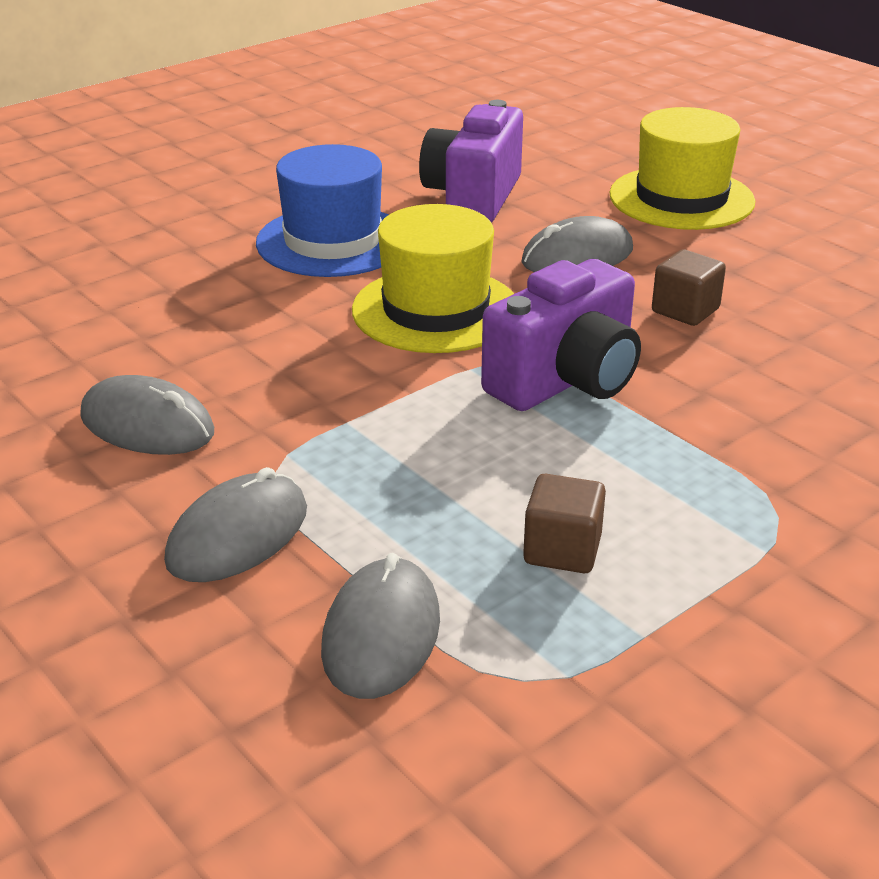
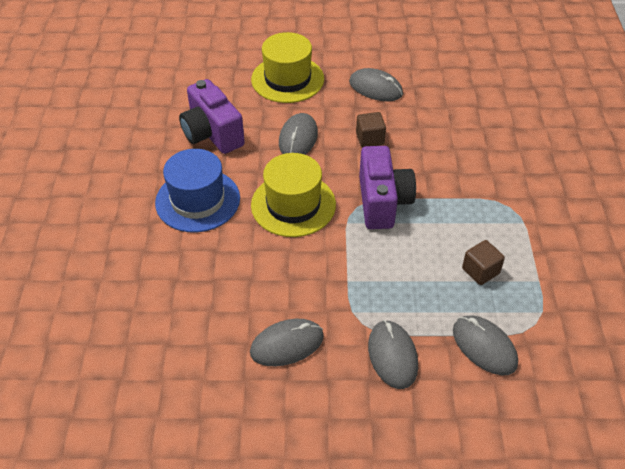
camera: 50 degrees left, 15 degrees up
none -> grey mouse [349,68,403,101]

